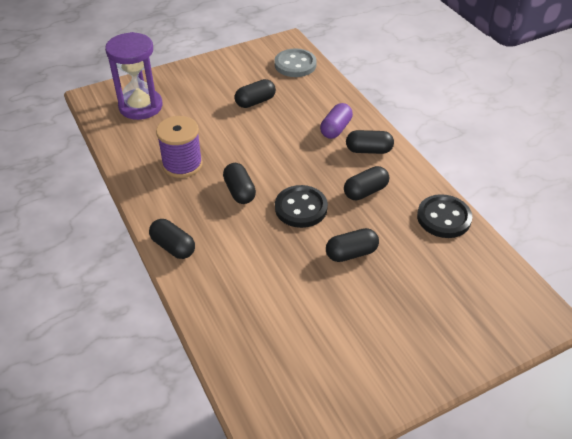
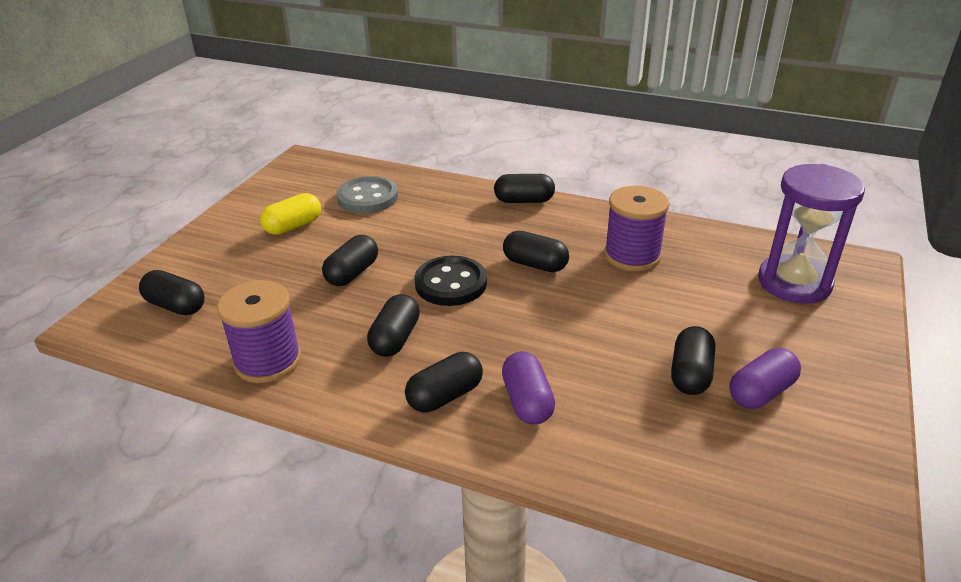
camera: 140 degrees right, 10 degrees down
grey button [274,48,317,77] -> grey button moved to [336,176,398,213]
black button [417,194,472,238] -> purple spool [217,280,301,383]
none -> black capsule [139,270,205,315]
none -> yellow capsule [260,193,321,235]
none -> purple capsule [729,348,801,409]

